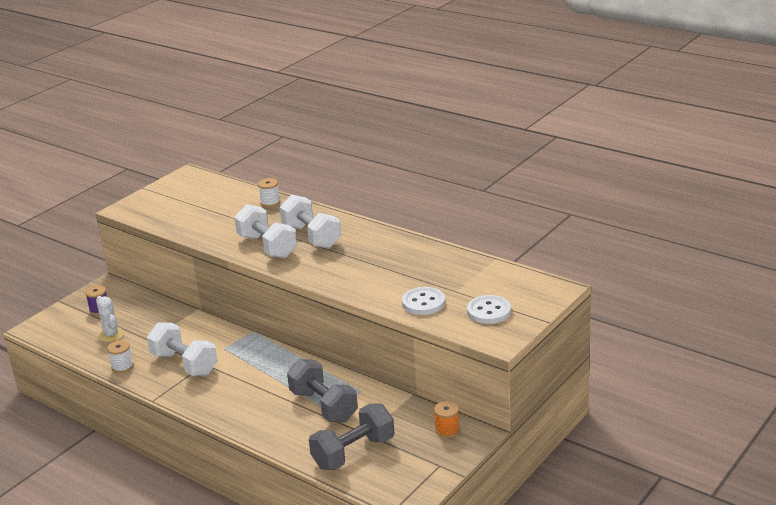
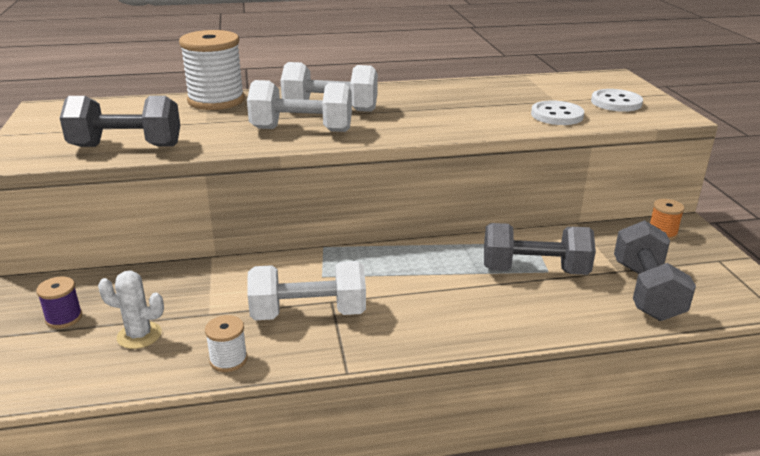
camera: 50 degrees left, 0 degrees up
white spool [258,178,280,207] -> white spool [179,30,245,110], size x2.10
none -> grey dumbbell [60,96,180,147]

